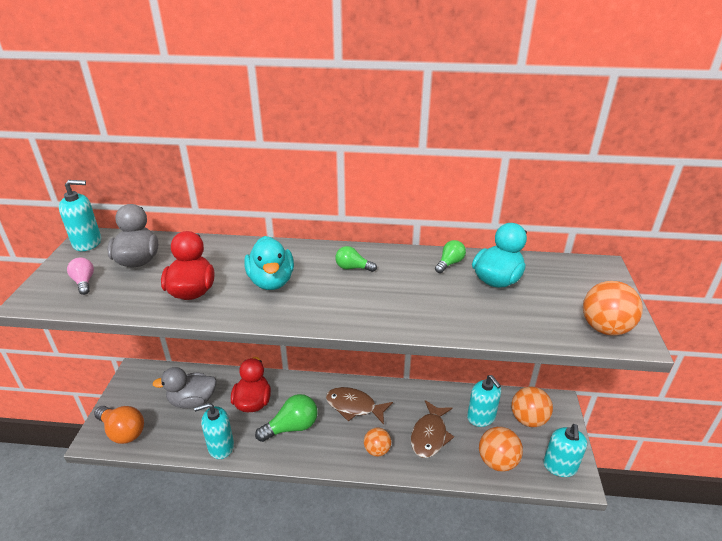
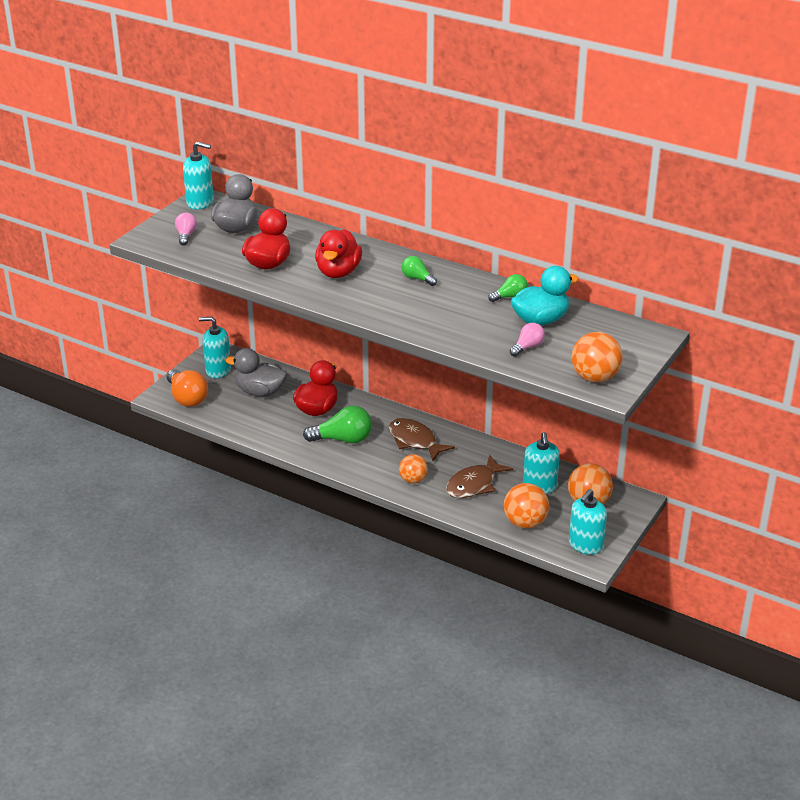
camera: 25 degrees right, 0 degrees up
turquoise soap dispenser [194,403,234,459] -> turquoise soap dispenser moved to [199,317,231,378]
turquoise duck [244,236,294,290] -> red duck [315,229,362,278]
none -> pink light bulb [510,323,545,357]

